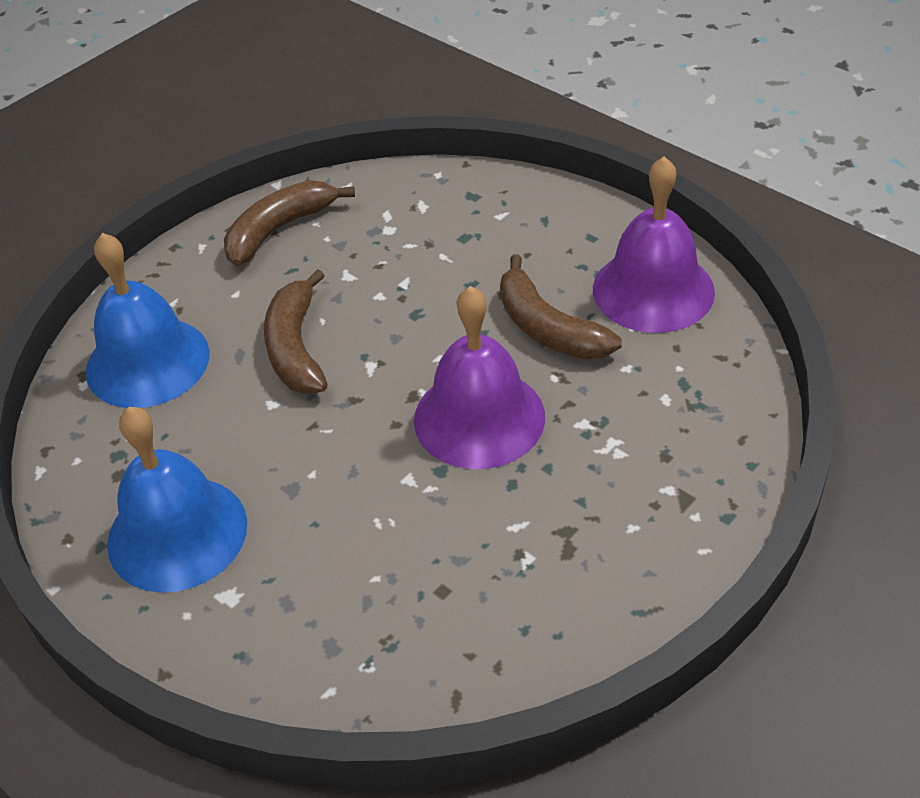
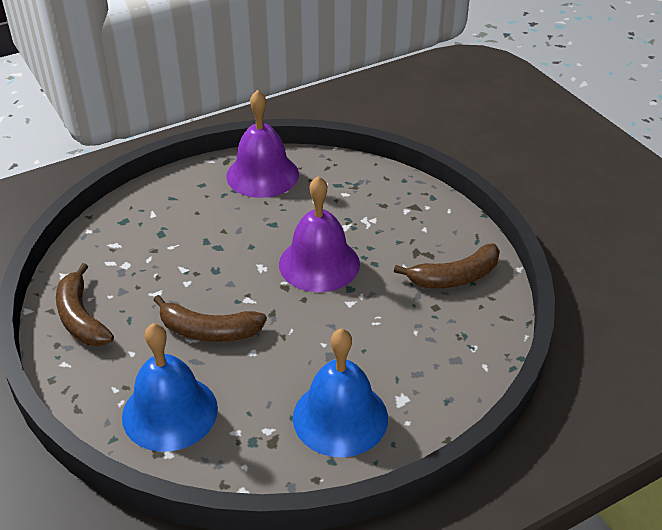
camera: 75 degrees left, 5 degrees down
brown banana [500,254,622,360] -> brown banana moved to [394,244,500,288]

